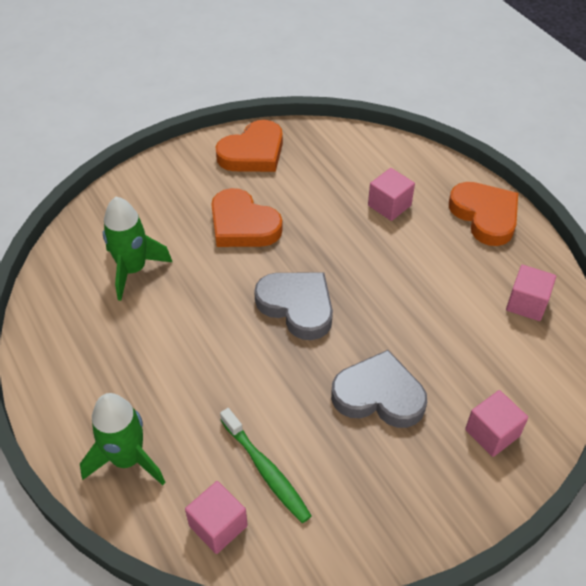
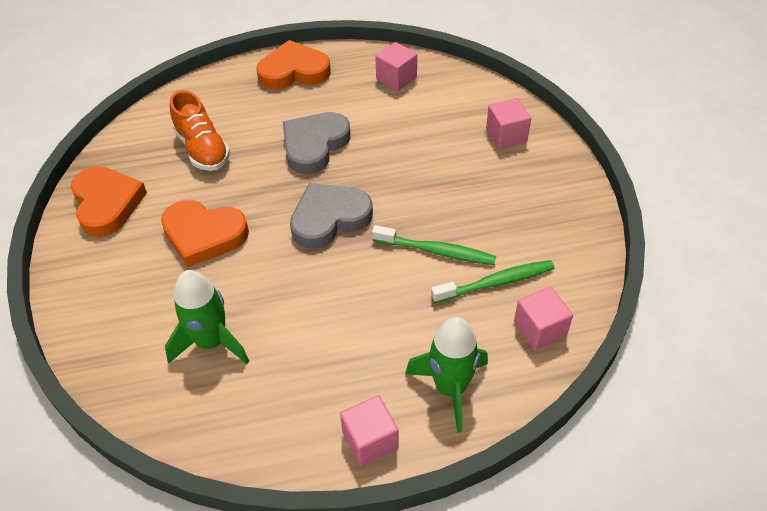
camera: 70 degrees left, 0 degrees up
orange heart [211,188,283,247] -> orange heart turned 45 degrees clockwise [161,200,249,267]
grey heart [331,350,427,428] -> grey heart moved to [283,112,351,174]
pink cube [368,168,415,221] -> pink cube moved to [340,395,399,466]
none -> orange shoe [170,90,230,171]
none -> green toothbrush [372,225,496,265]

